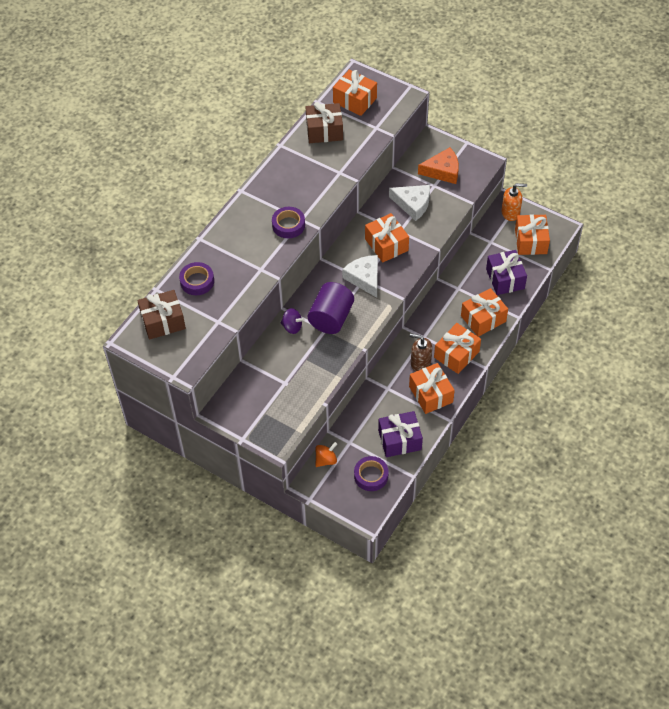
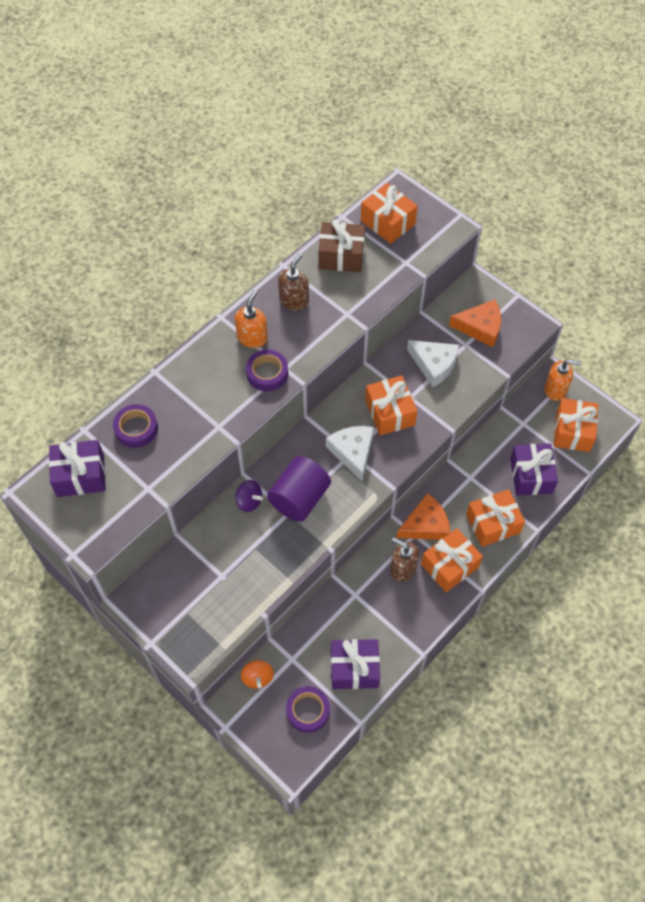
camera: 10 degrees right, 5 degrees up
brown gift [137,290,186,340] -> purple gift [49,440,106,497]
orange spinning top [315,442,337,467] -> orange spinning top turned 105 degrees clockwise [241,660,274,688]
orange gift [409,363,455,414] -> none
none -> orange soap dispenser [235,290,268,348]
none -> brown soap dispenser [278,253,309,311]
none -> orange cheese [397,493,450,540]

